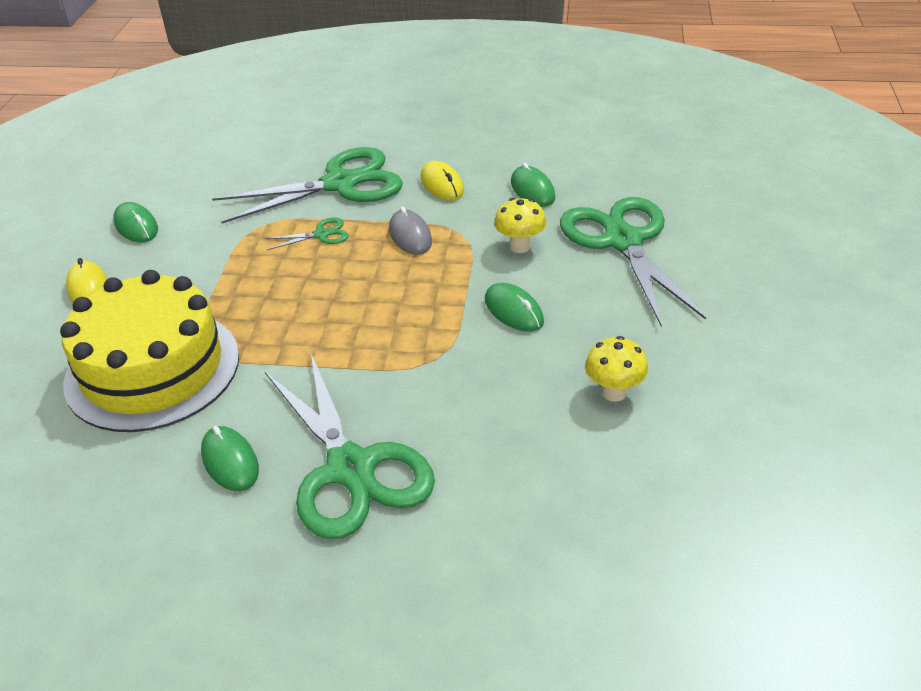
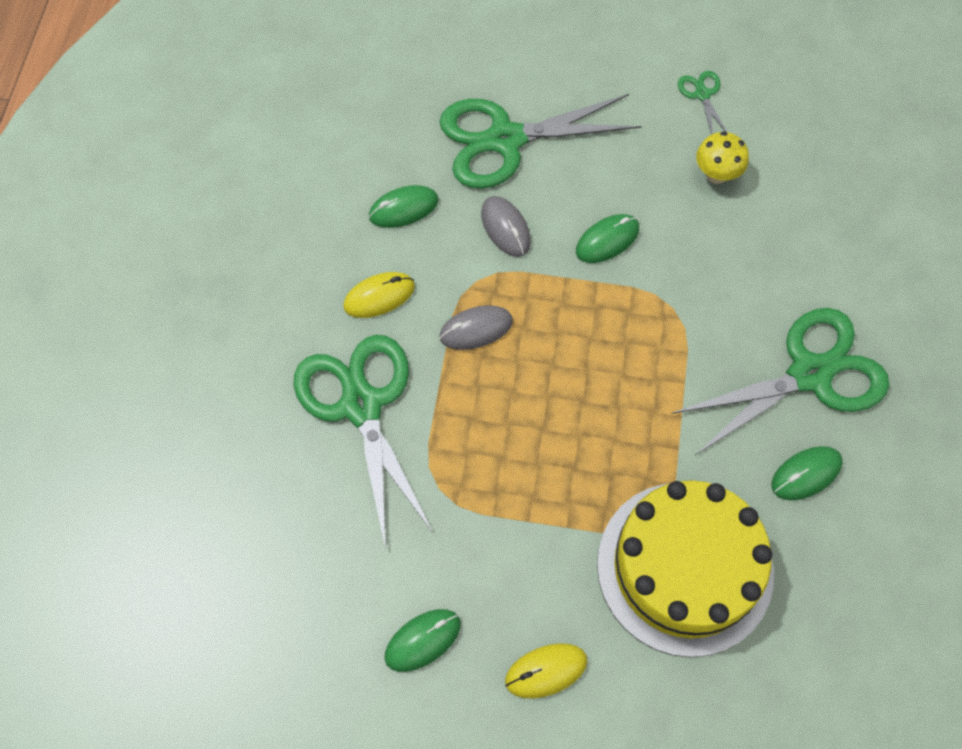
camera: 90 degrees left, 25 degrees up
green scissors [264,218,349,250] -> green scissors moved to [678,71,727,135]
yellow mushroom [494,198,546,253] -> grey mouse [481,196,531,257]

